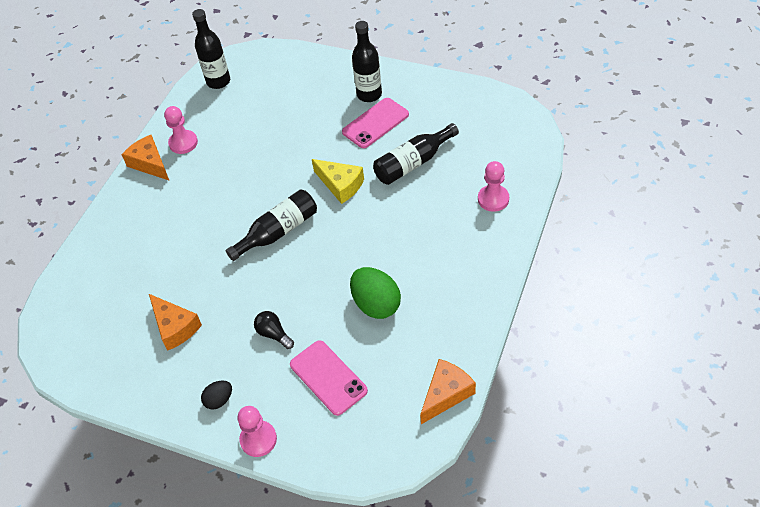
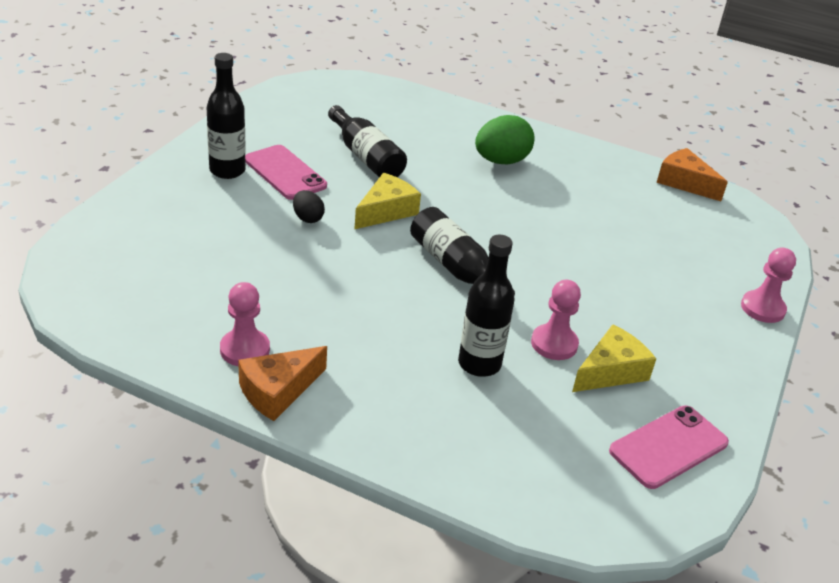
camera: 95 degrees left, 15 degrees down
orange cheese [149,294,202,351] -> yellow cheese [572,324,656,392]
black bottle [192,9,230,89] -> black bottle moved to [458,235,515,377]
black egg [201,381,232,410] -> black egg moved to [293,190,325,223]
black light bulb [254,311,294,349] -> none
pink phone [290,340,368,416] -> pink phone moved to [609,406,729,489]
green egg [350,267,401,319] -> green egg moved to [475,115,535,165]
pink pawn [478,161,509,212] -> pink pawn moved to [531,280,581,360]

